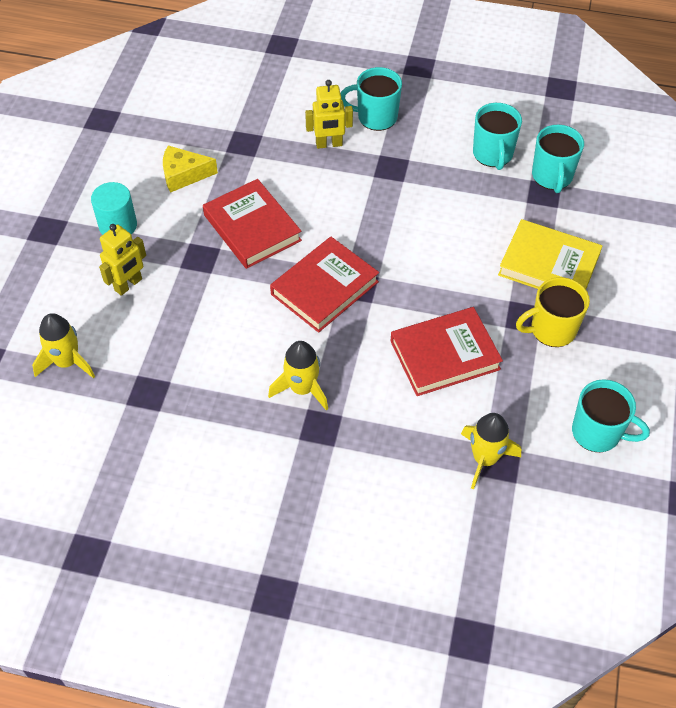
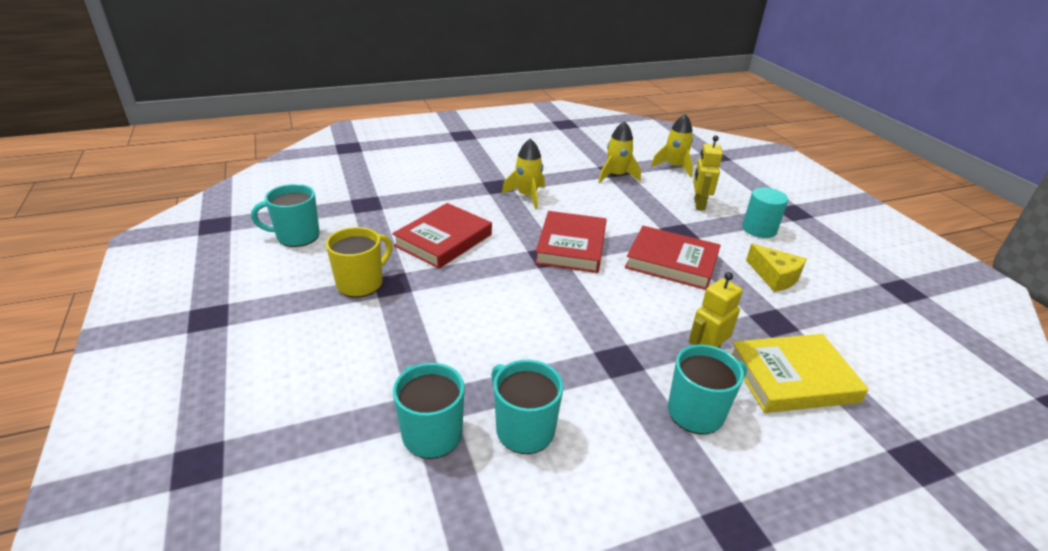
camera: 145 degrees right, 20 degrees down
yellow cheese [163,145,218,193] -> yellow cheese turned 90 degrees clockwise [746,244,807,292]
yellow rocket [461,413,521,490] -> yellow rocket moved to [599,121,641,183]
yellow book [498,219,602,289] -> yellow book moved to [731,334,869,413]

